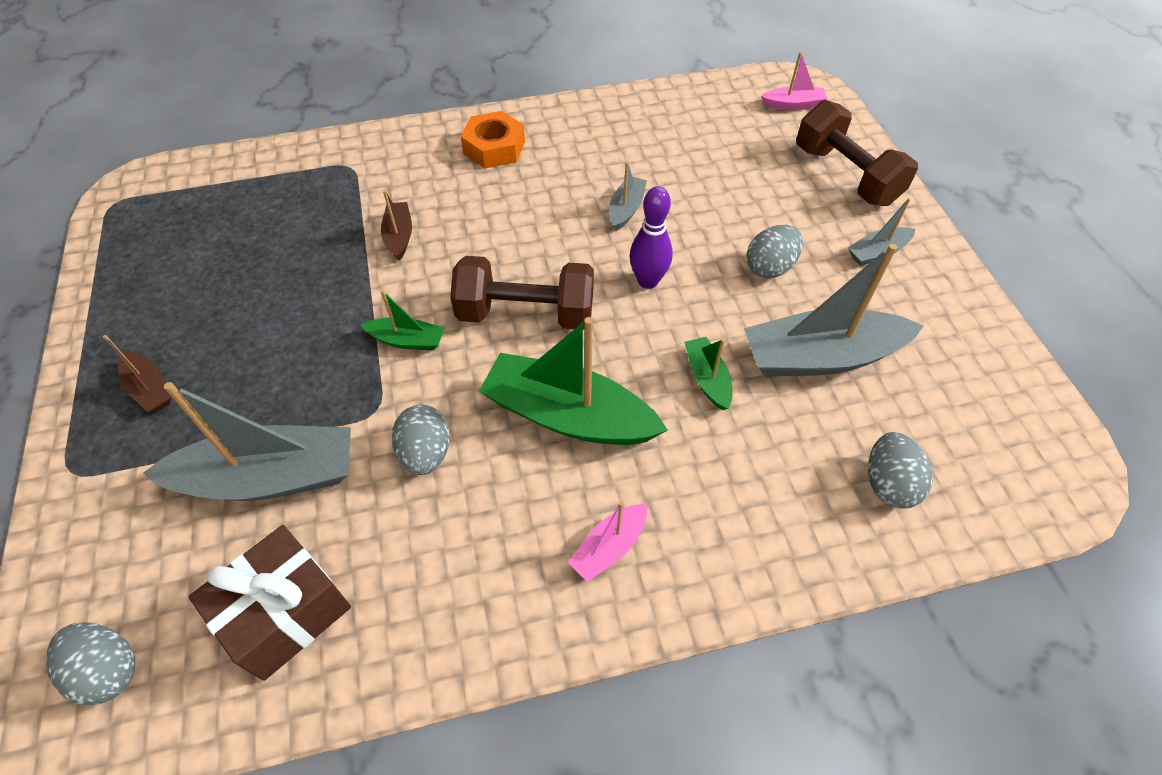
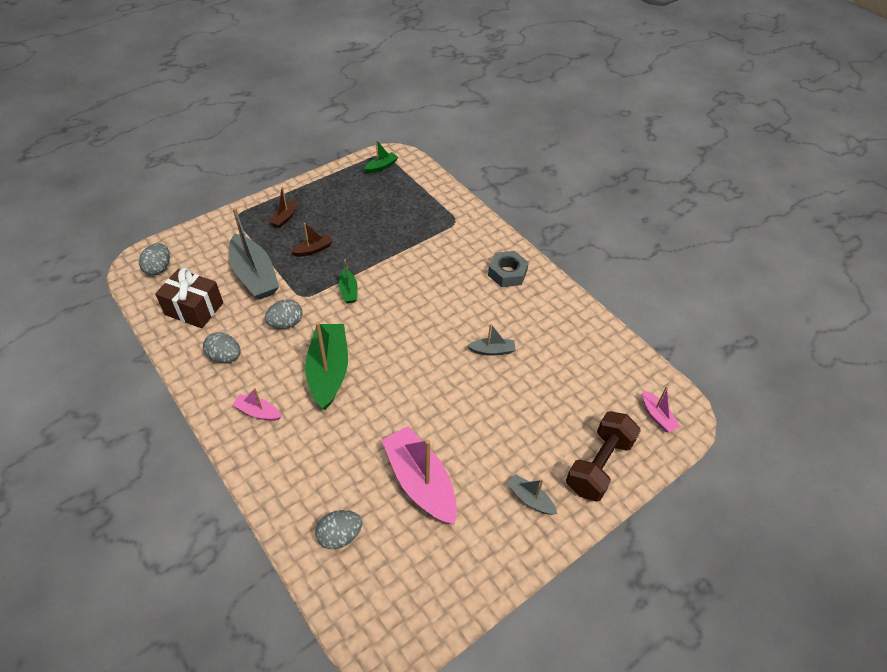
camera: 65 degrees right, 5 degrees down
brown boat [381,190,412,261] -> brown boat moved to [291,223,333,257]
brown dumbbell [450,256,594,330] -> none
orange nut [461,111,525,168] -> grey nut [488,251,529,287]
purple bowling pin [630,186,673,289] -> none
green boat [684,337,732,410] -> green boat moved to [365,140,398,173]
grey boat [744,244,923,377] -> pink boat [382,426,457,525]
grey egg [746,225,803,278] -> grey egg moved to [203,332,241,363]

